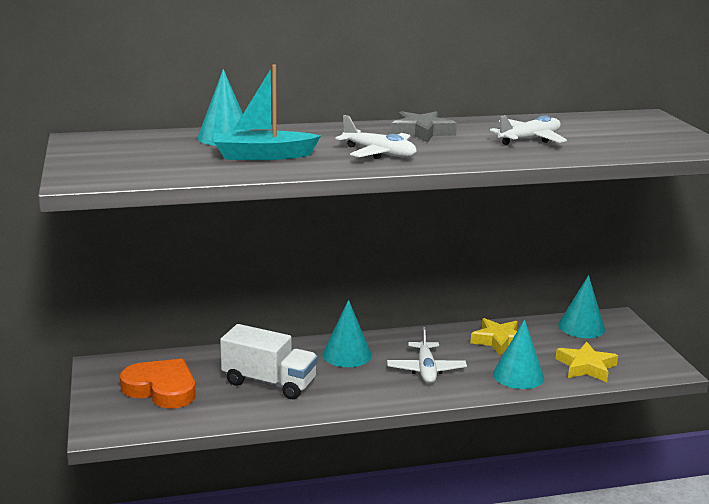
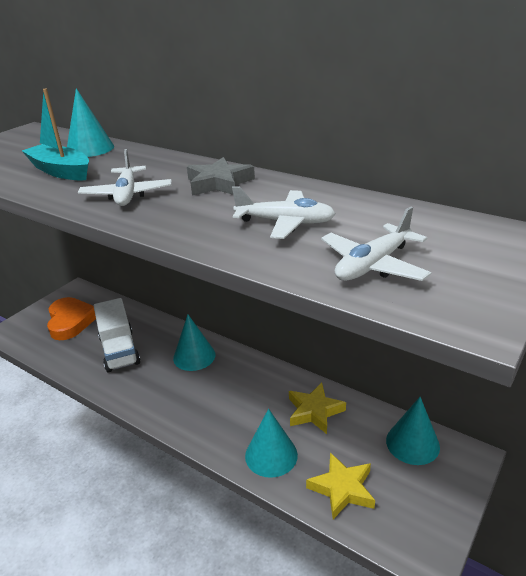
camera: 50 degrees right, 10 degrees up
white plane [387,327,467,384] -> white plane moved to [321,207,431,281]

